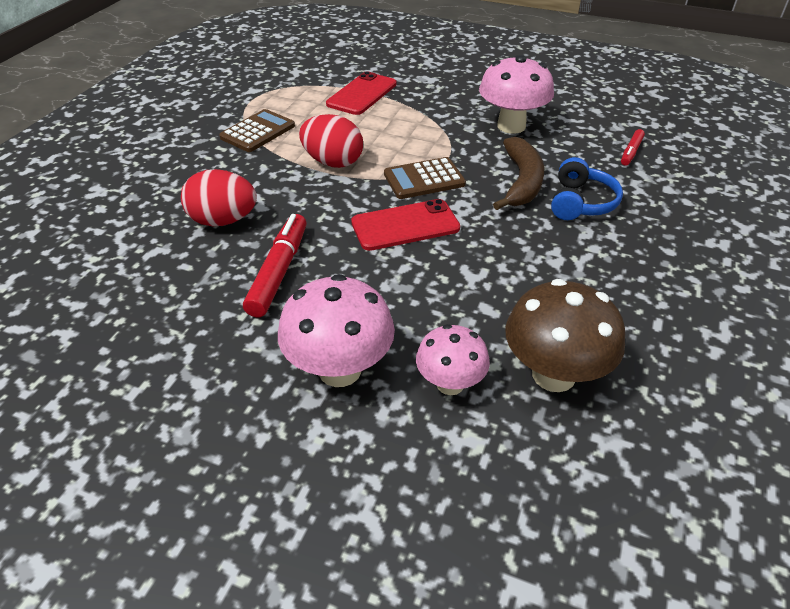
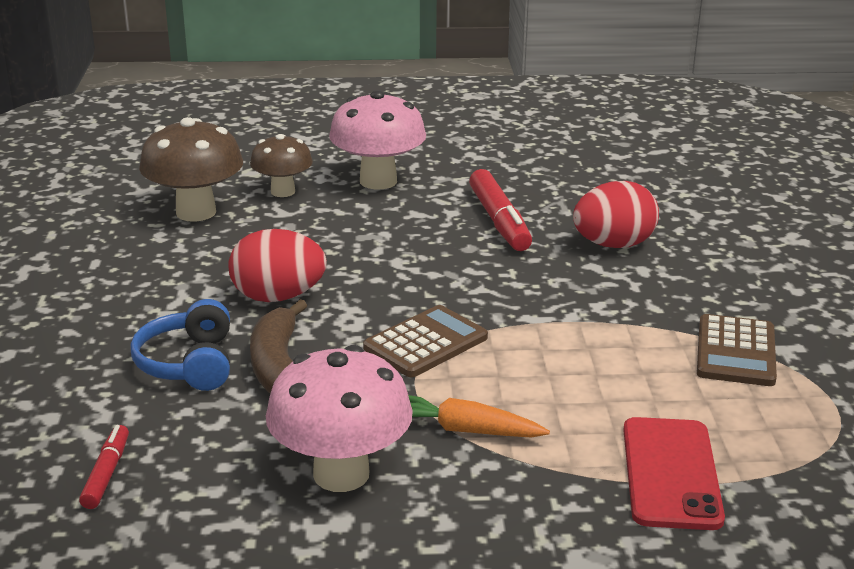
camera: 155 degrees right, 15 degrees down
red egg [299,114,363,168] -> red egg moved to [228,229,327,302]
red phone [351,199,460,251] -> none
pink mushroom [416,324,490,395] -> brown mushroom [250,134,313,197]
none -> orange carrot [408,395,550,438]

